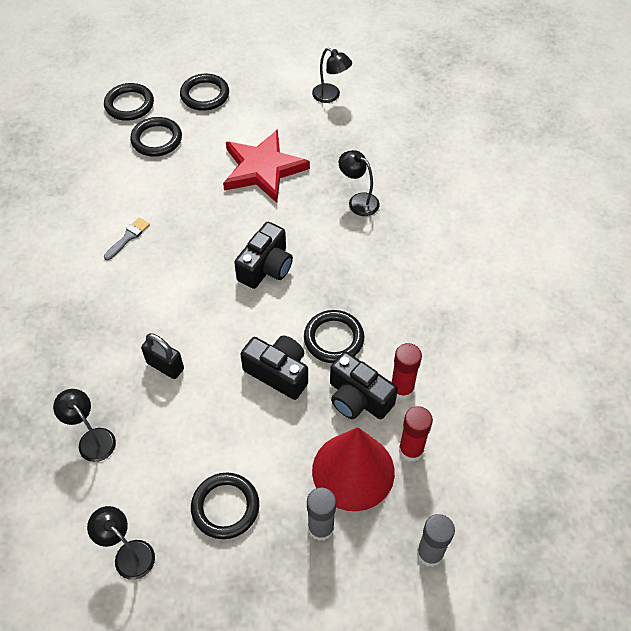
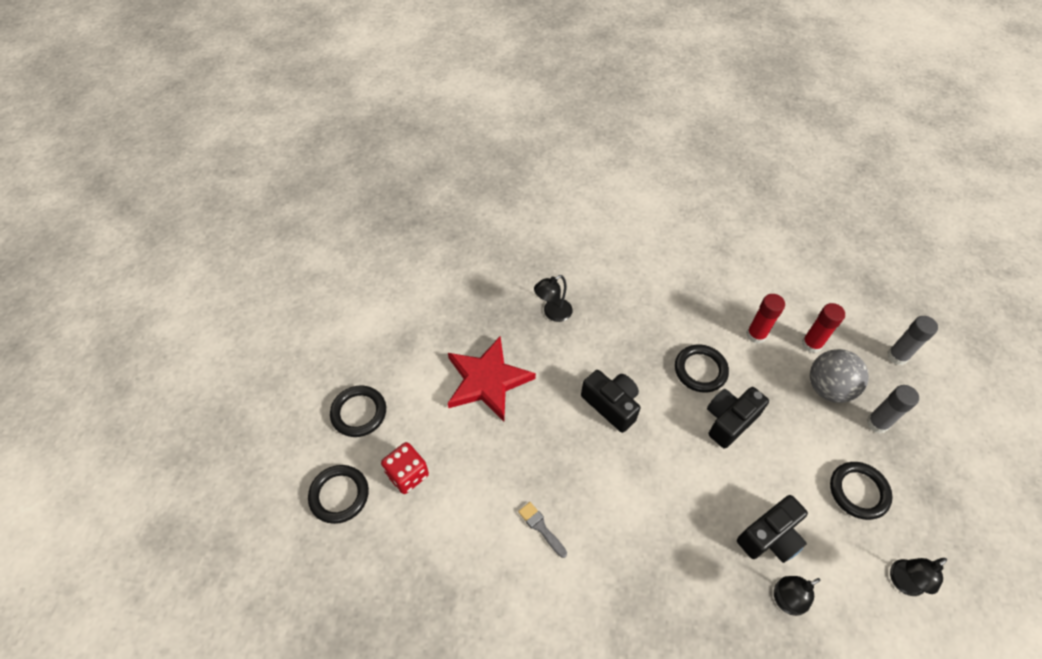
camera: 75 degrees left, 0 degrees up
black ring [130,117,182,157] -> red dice [381,442,429,494]
black padlock [141,333,184,379] -> none
black lamp [312,48,352,103] -> none
red cone [312,427,395,511] -> grey ball [810,349,869,403]
black camera [330,352,398,419] -> black camera moved to [737,495,808,563]

